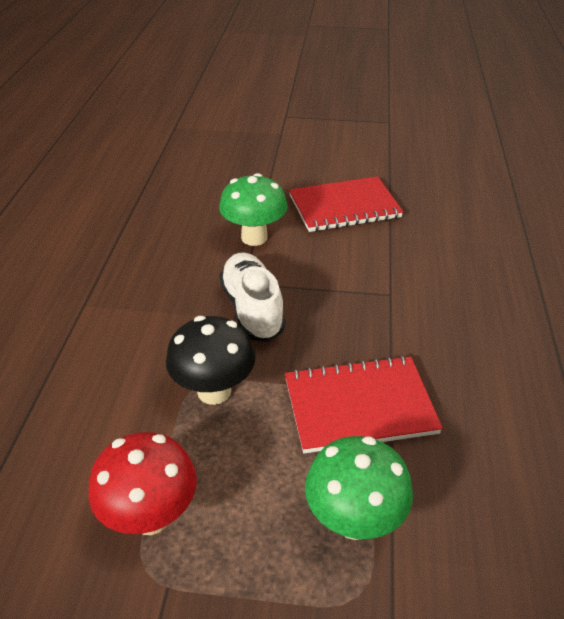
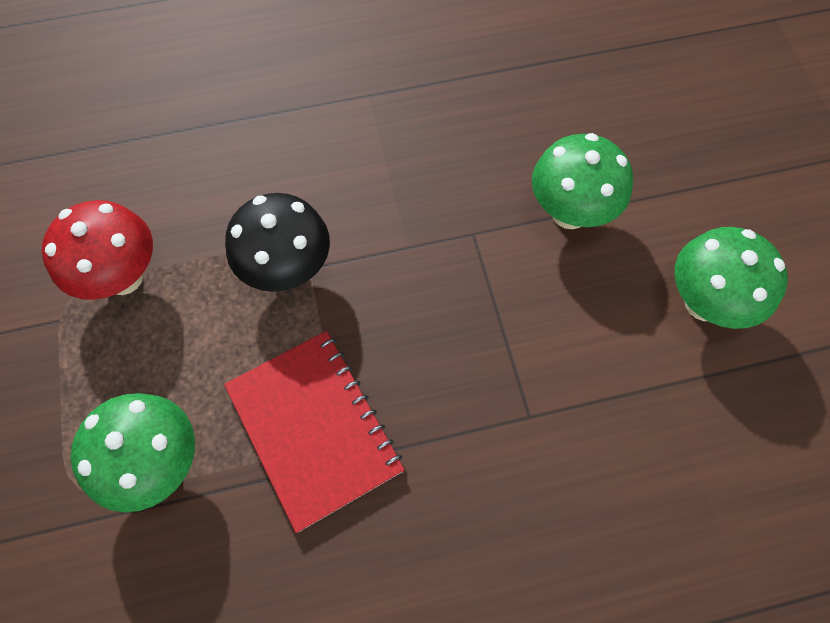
camera: 70 degrees right, 25 degrees up
white shoe [219,253,286,342] -> none
red notebook [289,176,404,232] -> green mushroom [674,227,788,329]

